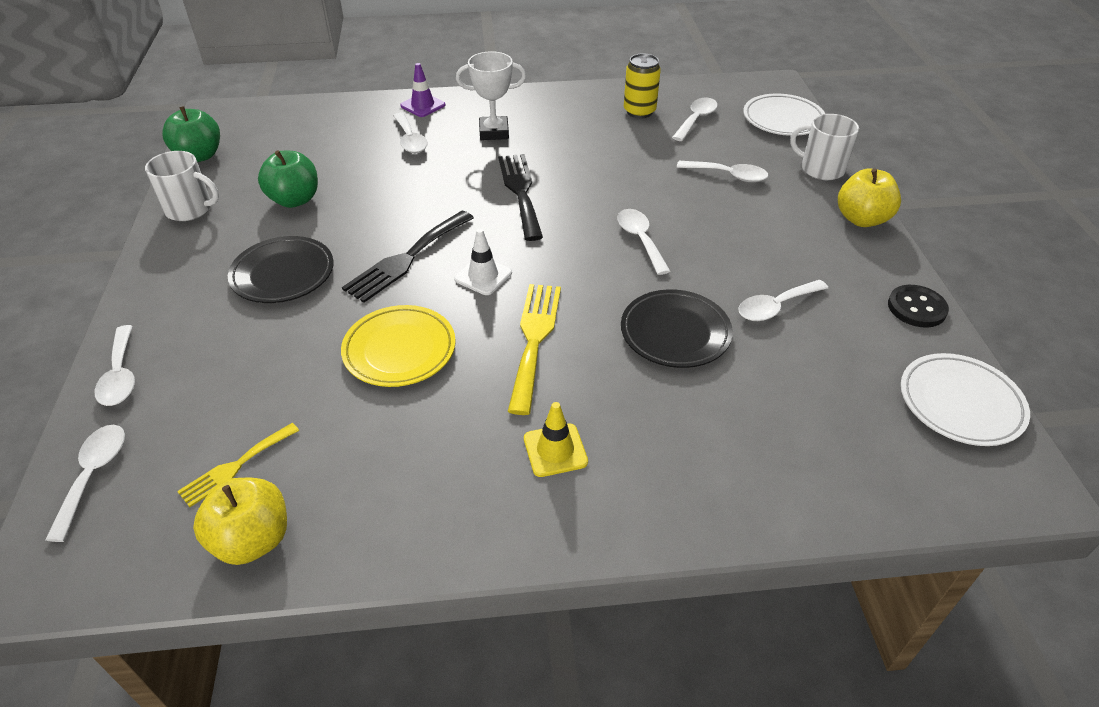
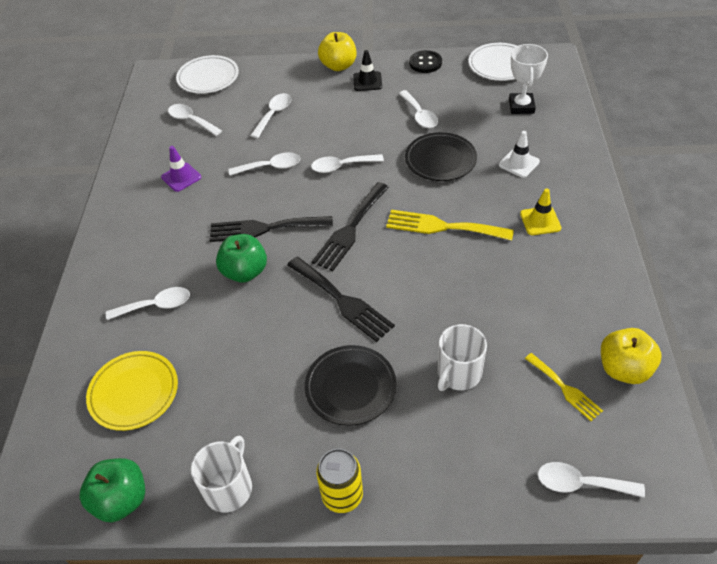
camera: 80 degrees left, 5 degrees up
white spoon [95,325,135,406] -> white spoon moved to [229,152,300,176]
green apple [258,150,318,208] -> green apple moved to [216,234,267,283]
yellow plate [341,305,456,387] -> yellow plate moved to [86,351,178,431]
purple traffic cone [400,63,445,117] -> purple traffic cone moved to [161,146,201,192]
white traffic cone [454,229,512,295] -> white traffic cone moved to [499,131,540,178]
white trophy [456,51,526,140] -> white trophy moved to [509,44,548,114]
yellow can [624,53,661,119] -> yellow can moved to [316,449,363,513]
white mug [790,114,859,180] -> white mug moved to [438,324,487,391]
none -> black fork [312,182,389,271]
none -> black traffic cone [353,50,382,91]

